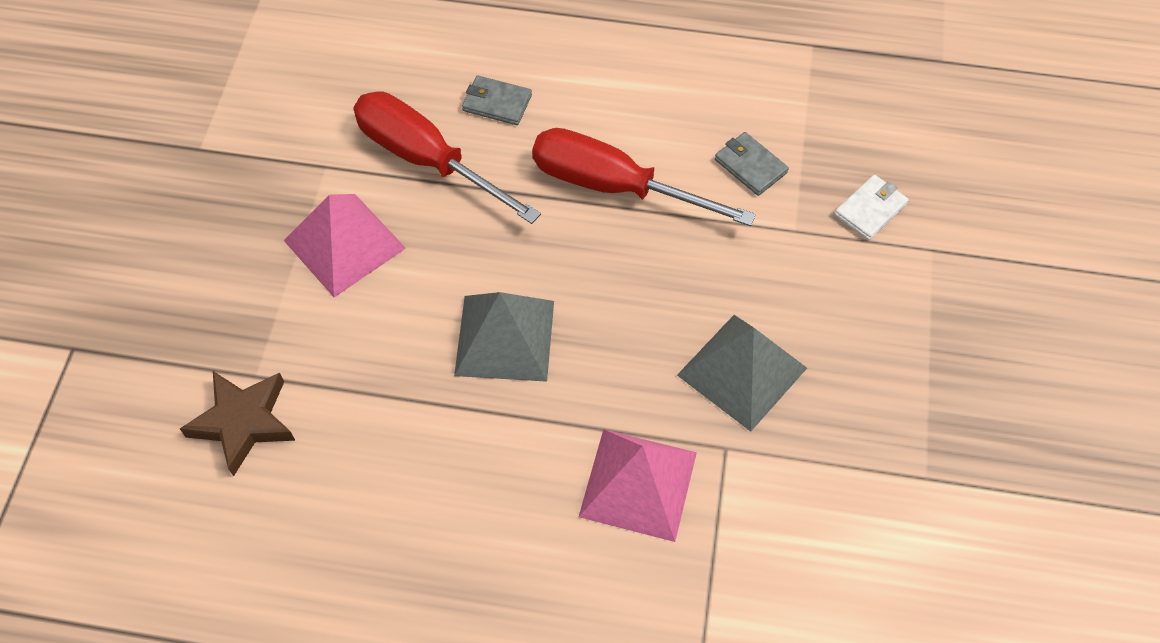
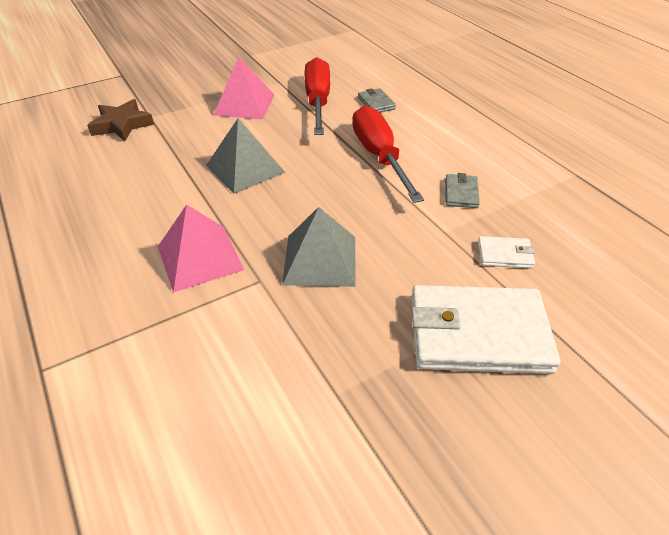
camera: 50 degrees right, 15 degrees down
none -> white wallet [411,285,561,374]

